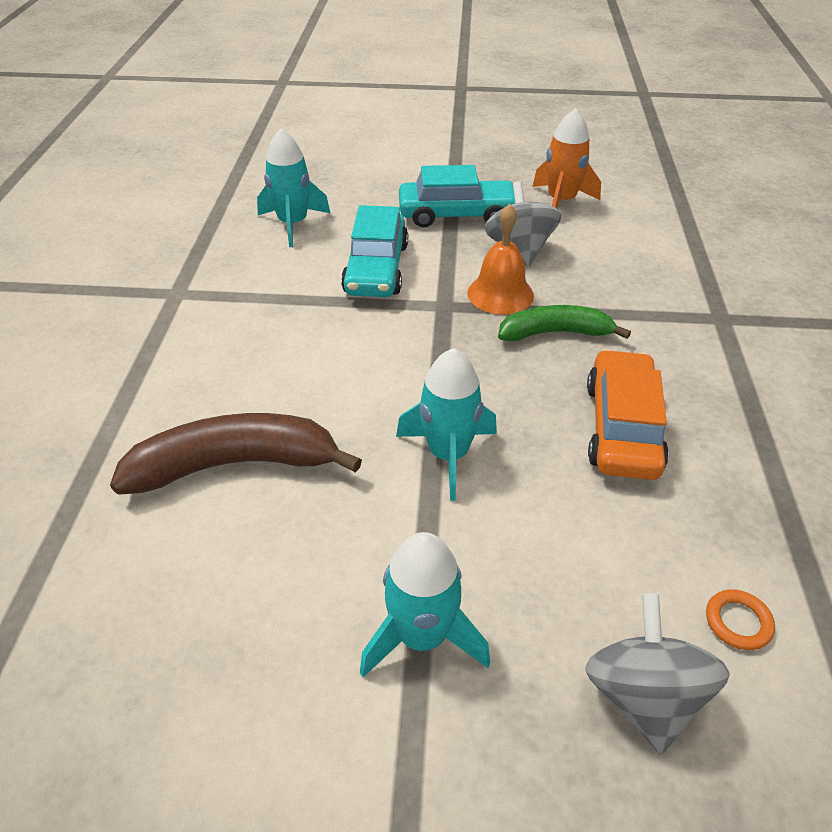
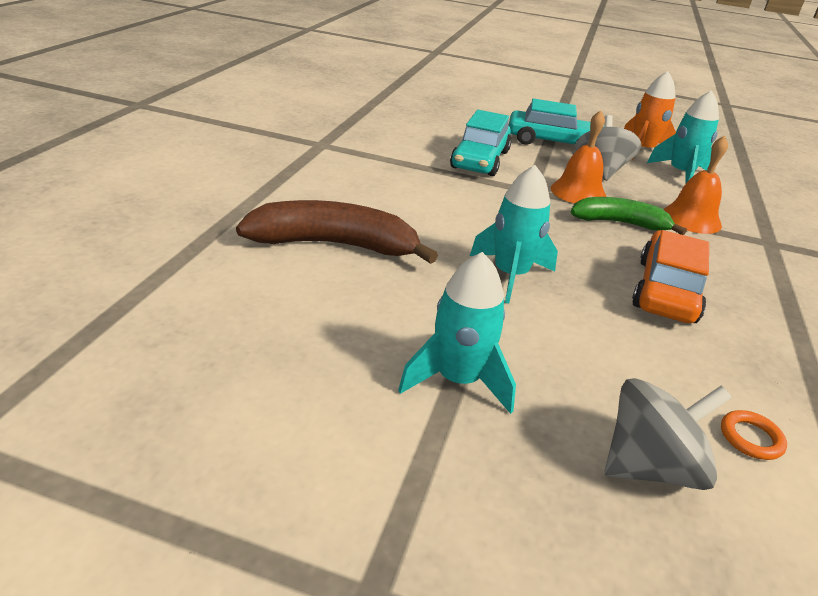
camera: 10 degrees right, 10 degrees down
turquoise rocket [257,129,330,247] -> turquoise rocket moved to [647,90,719,183]
grey spinning top [585,593,730,754] -> grey spinning top turned 60 degrees clockwise [605,378,732,490]
none -> orange bell [663,135,728,234]

